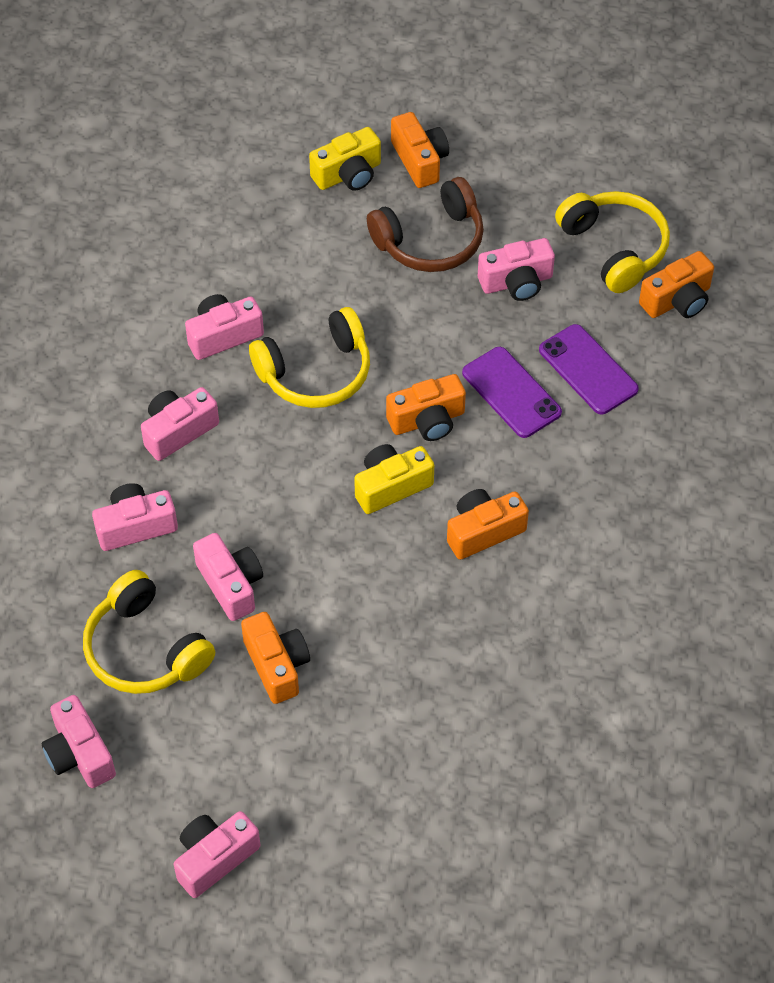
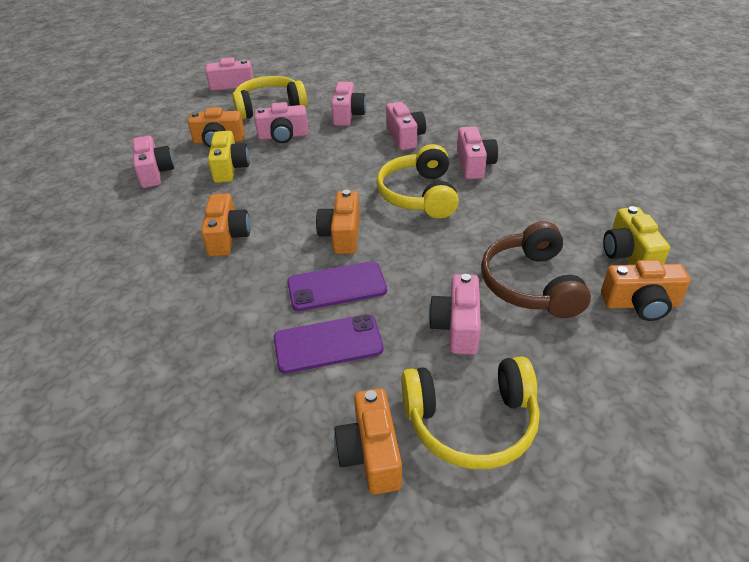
camera: 115 degrees right, 15 degrees down
pink camera [174,811,260,898] -> pink camera moved to [133,136,174,188]
yellow camera [354,444,434,514] -> yellow camera moved to [208,131,249,183]

